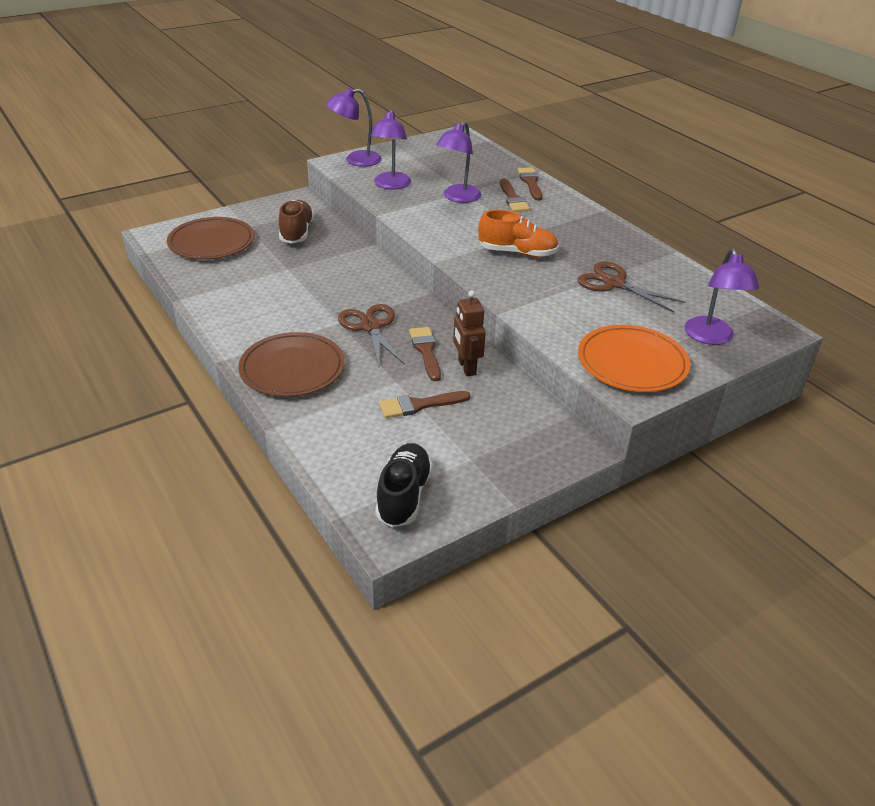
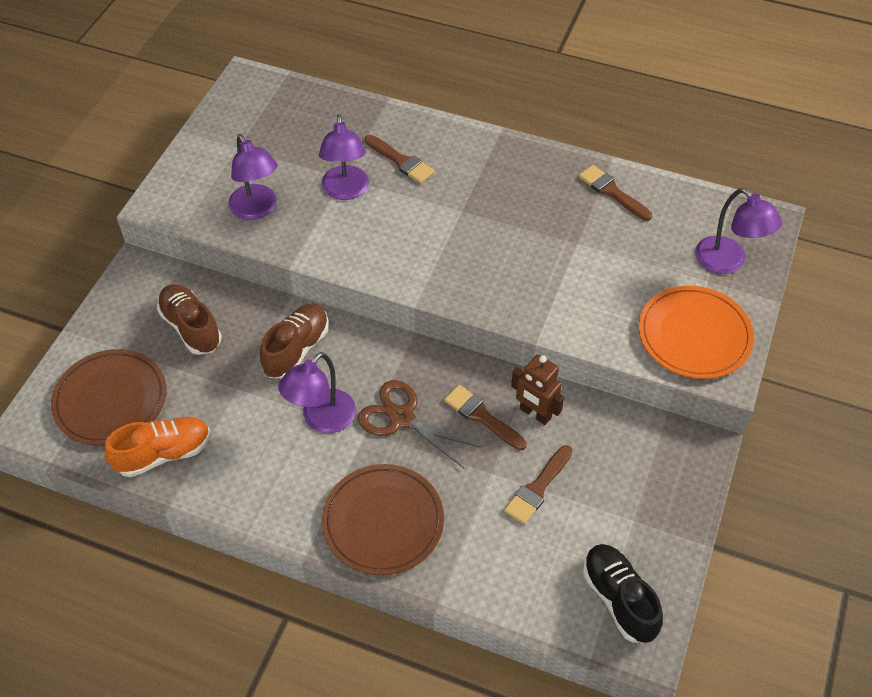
camera: 35 degrees left, 15 degrees up
purple lamp [326,88,382,167] -> purple lamp moved to [278,352,356,433]
orange shoe [478,210,559,257] -> orange shoe moved to [104,417,210,477]
brown brush [517,167,543,200] -> brown brush moved to [579,165,652,221]
brown scissors [577,261,686,312] -> none
none -> brown shoe [260,304,329,378]

